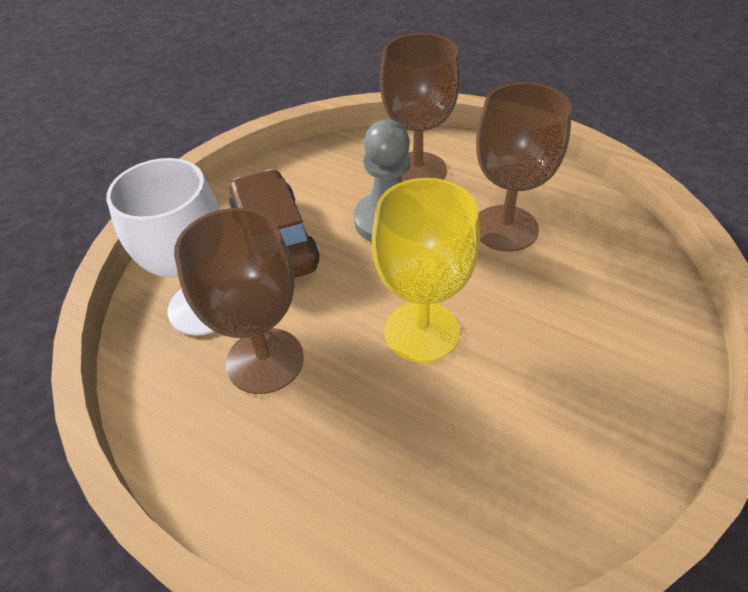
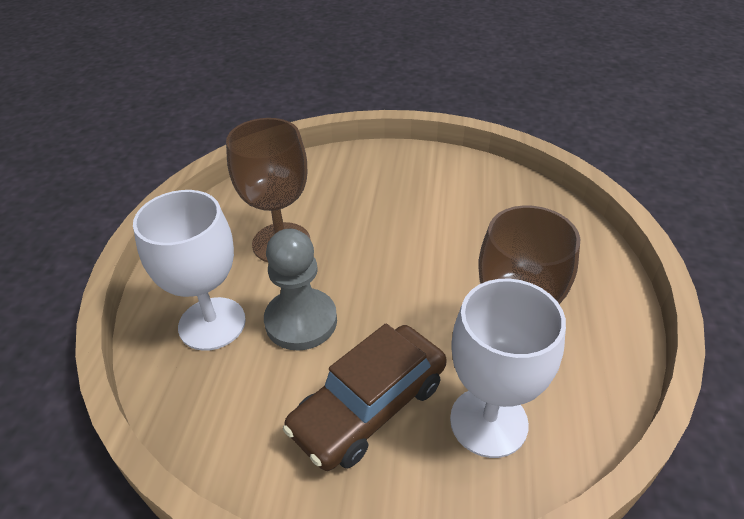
camera: 115 degrees left, 5 degrees down
yellow goblet [372,178,480,363] -> none
brown goblet [380,33,460,182] -> white goblet [133,190,246,351]

